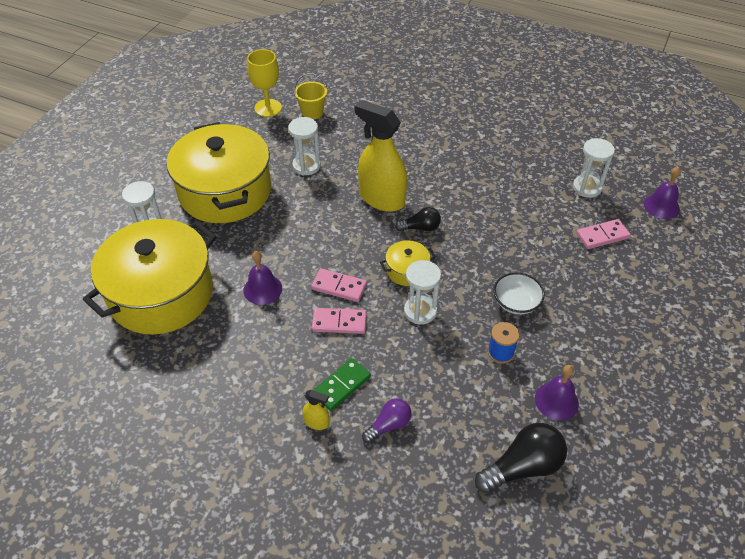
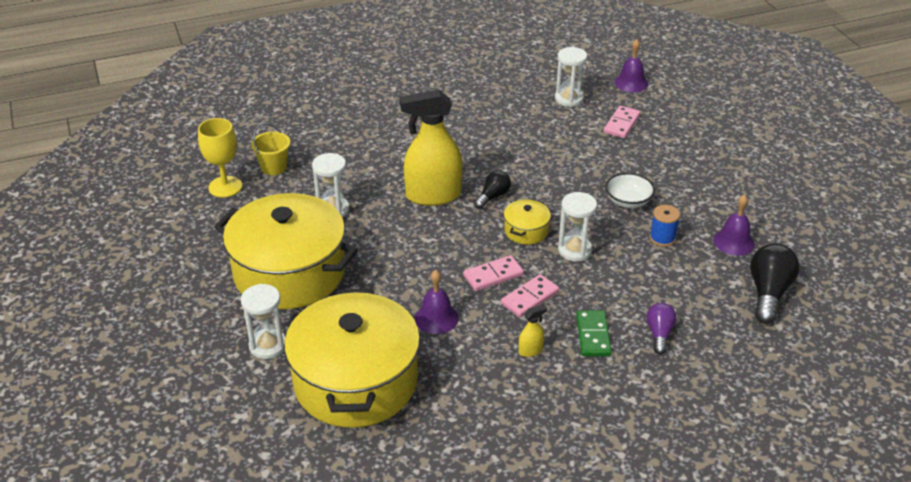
camera: 45 degrees left, 10 degrees down
yellow spray bottle [303,390,329,430] -> yellow spray bottle moved to [519,304,547,357]

